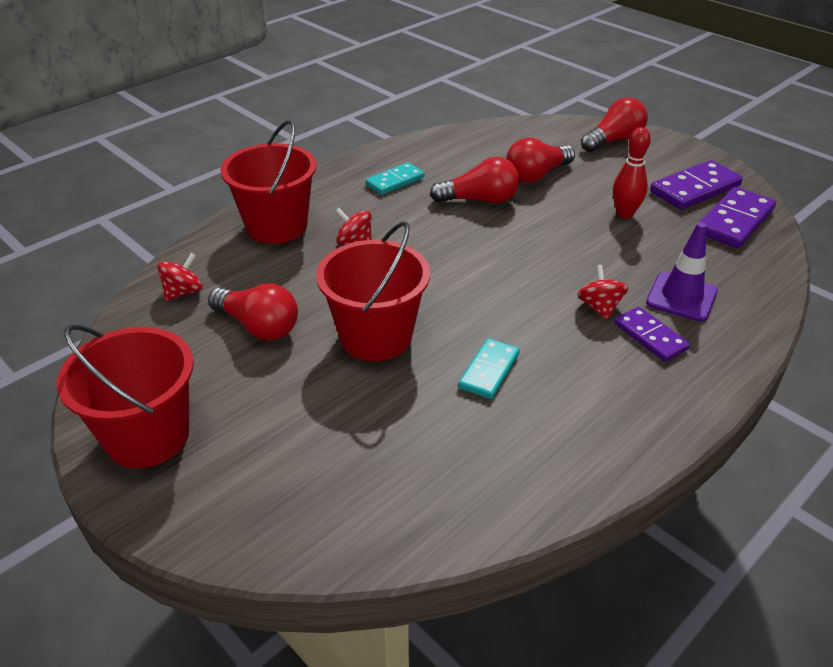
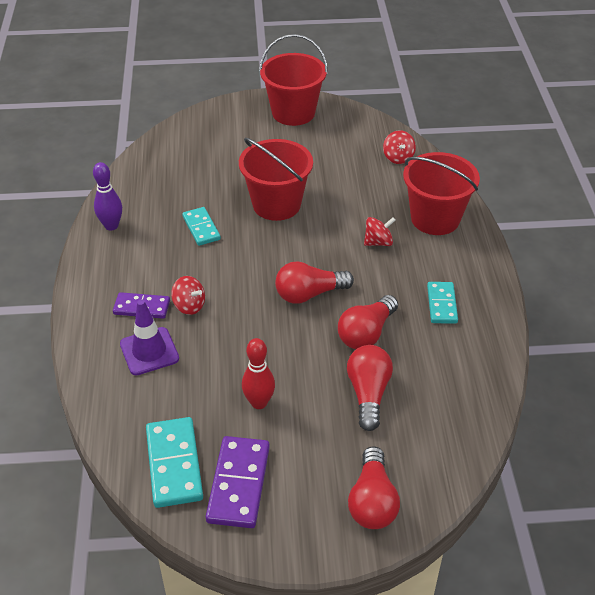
camera: 130 degrees right, 5 degrees up
red light bulb [208,283,298,340] -> red light bulb moved to [275,261,354,304]
purple domino [700,187,776,248] -> turquoise domino [146,417,203,508]
none -> purple bowling pin [93,162,122,231]

